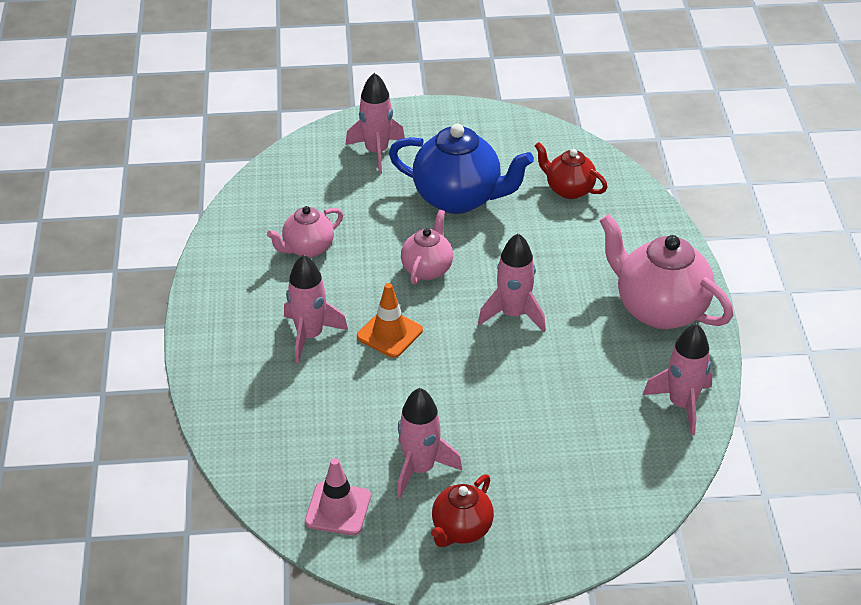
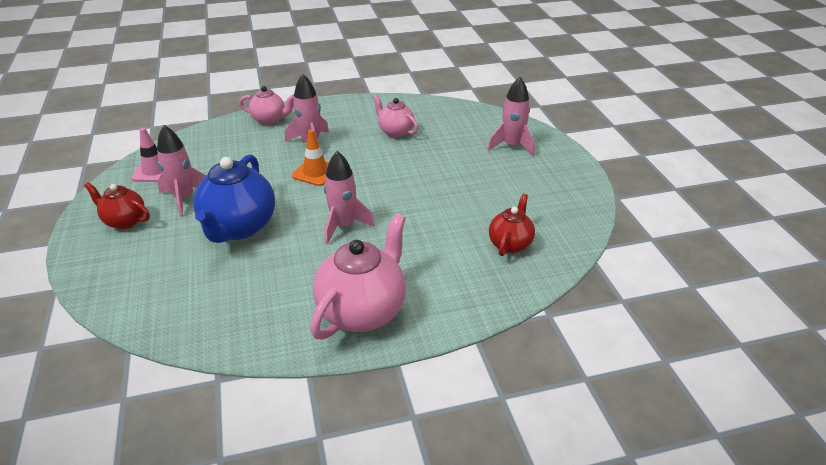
camera: 80 degrees right, 5 degrees down
blue teapot [389,124,534,214] -> blue teapot moved to [193,154,275,243]
pink teapot [401,210,453,285] -> pink teapot moved to [239,86,294,125]
pink rocket [643,323,712,435] -> none

